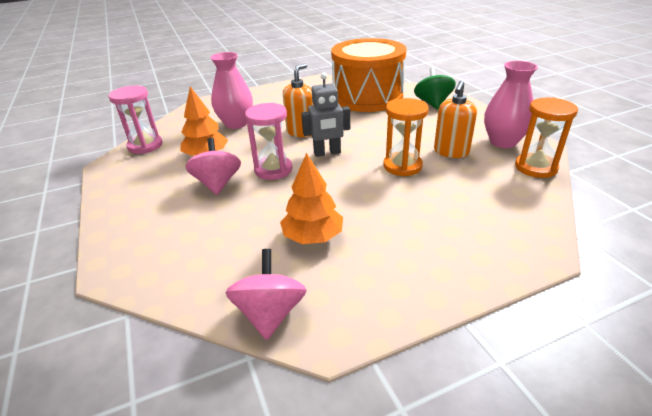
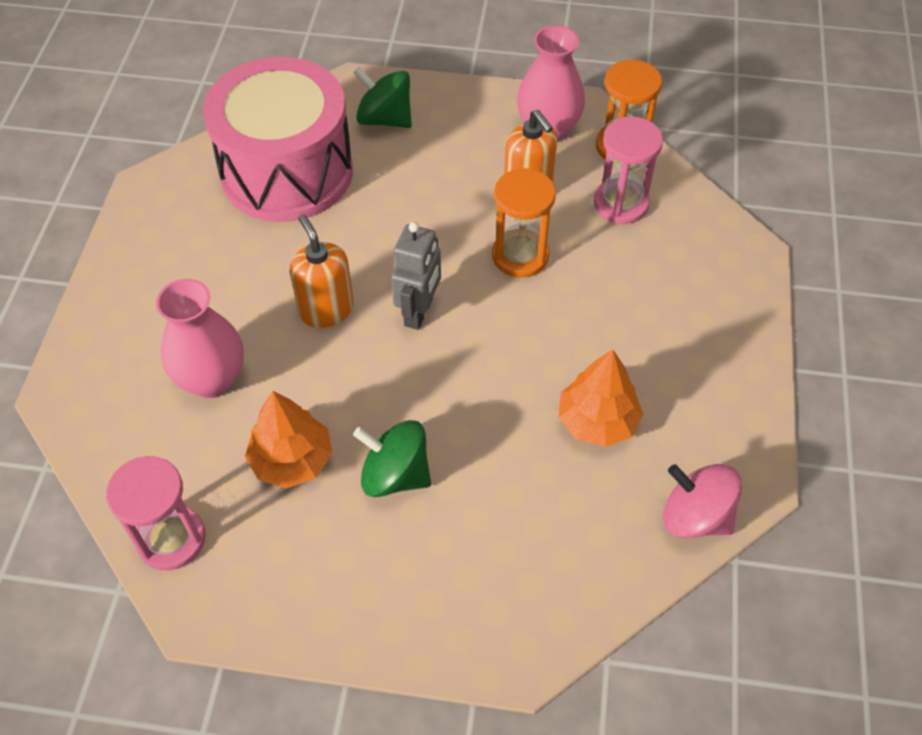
camera: 60 degrees left, 20 degrees up
pink spinning top [185,138,241,195] -> green spinning top [353,420,431,497]
pink hourglass [245,103,293,180] -> pink hourglass moved to [594,116,663,224]
orange drum [331,38,406,112] -> pink drum [203,57,353,222]

